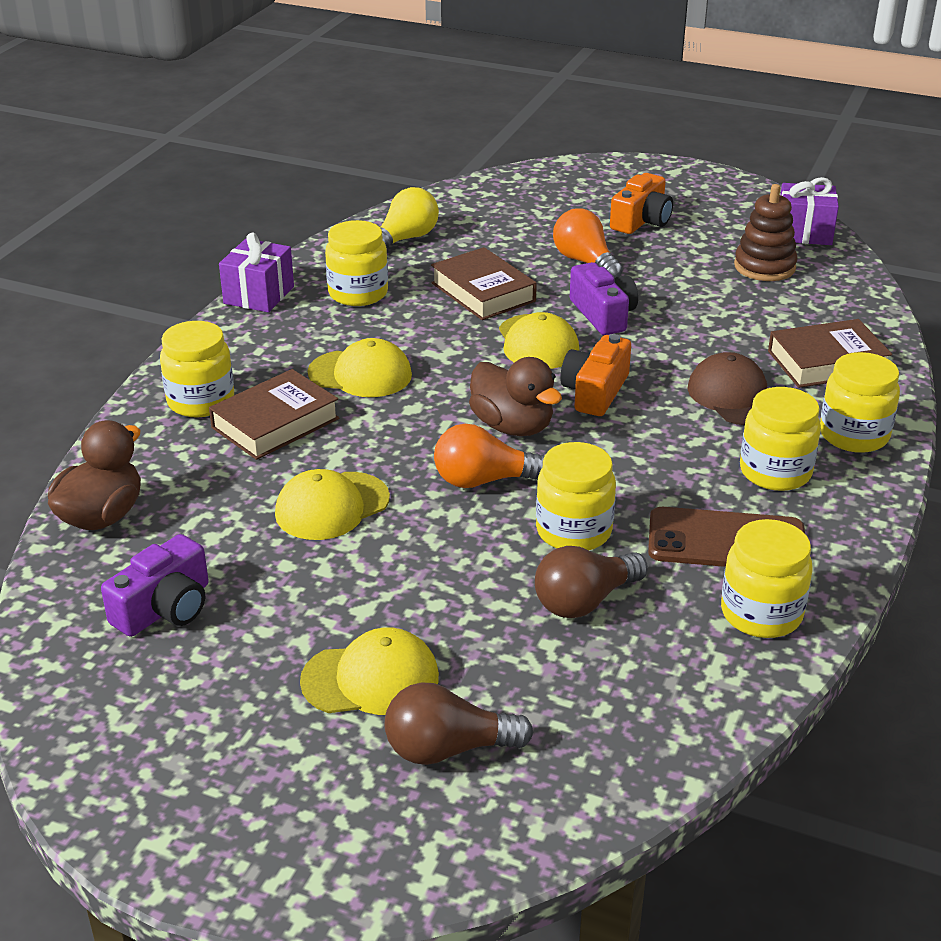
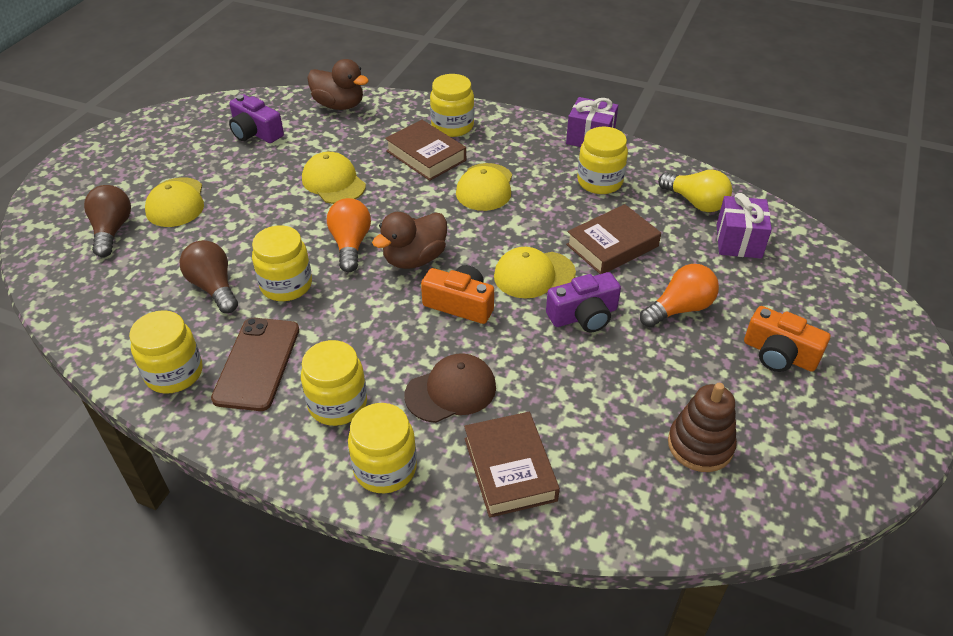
camera: 90 degrees right, 10 degrees up
purple gift [781,177,839,245] -> purple gift moved to [717,193,772,259]

